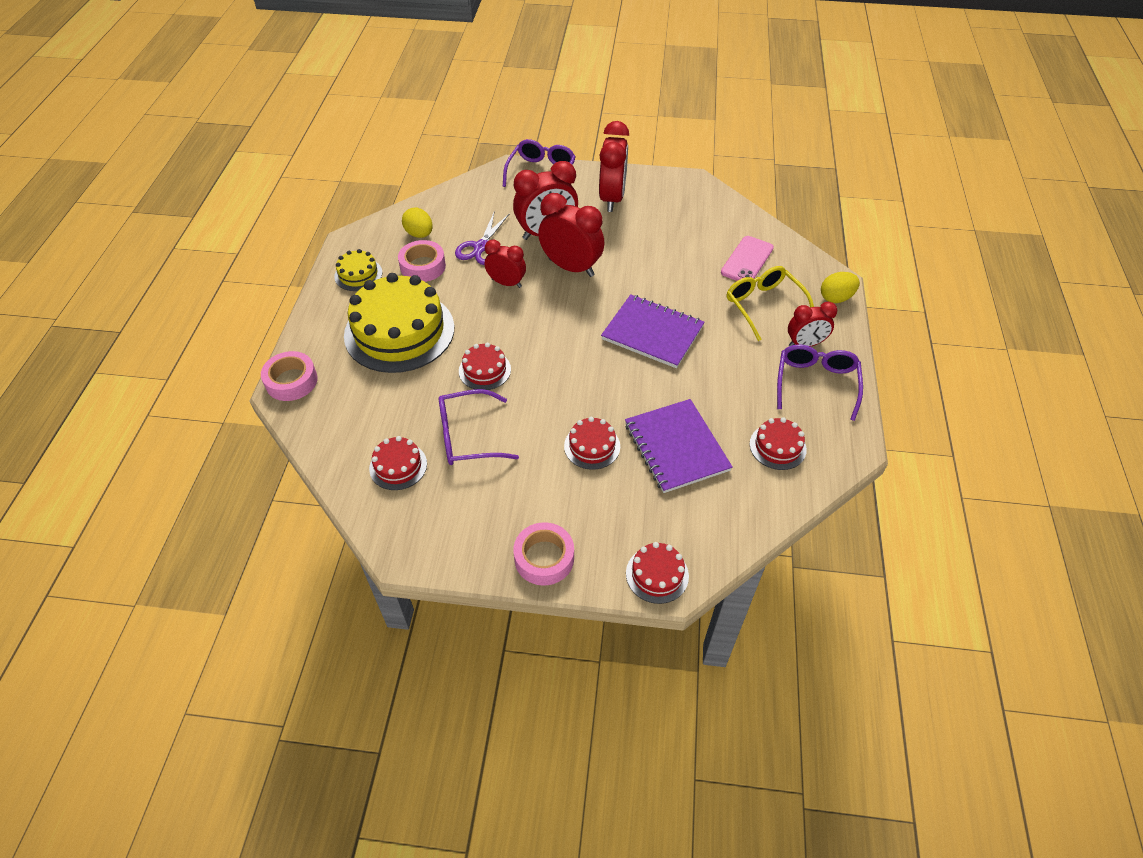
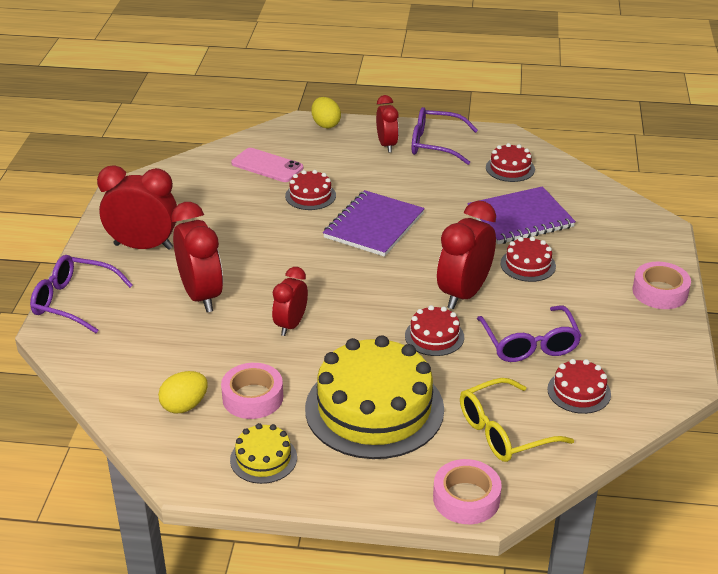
camera: 90 degrees left, 15 degrees down
purple scissors [455,213,510,265] -> none
red clock [538,193,605,277] -> red clock moved to [437,201,496,309]
red cake [626,542,689,604] -> red cake moved to [285,170,336,210]
yellow glasses [727,266,814,341] -> yellow glasses moved to [460,378,574,462]

